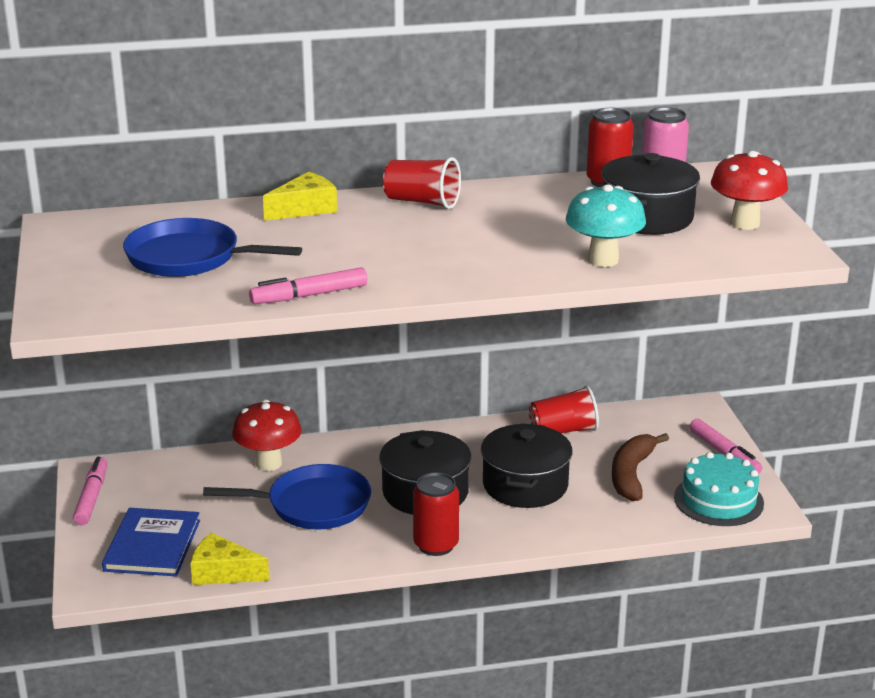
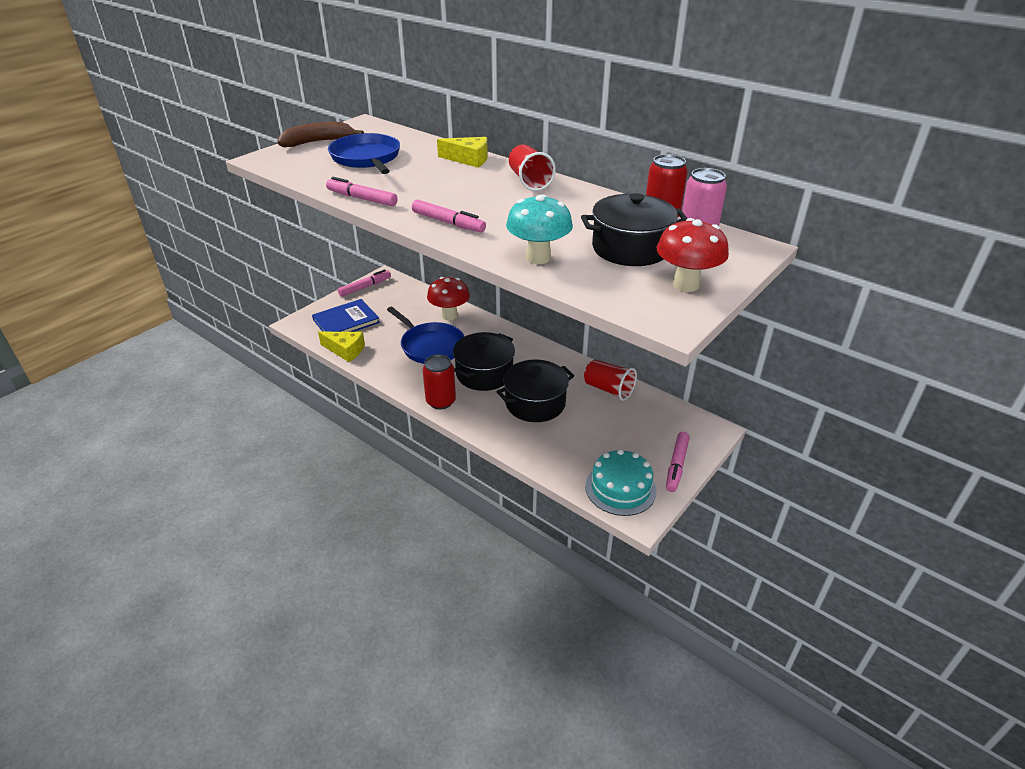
camera: 50 degrees right, 10 degrees up
yellow cheese [190,533,270,585] -> yellow cheese turned 135 degrees clockwise [318,332,365,362]
brown banana [612,433,669,501] -> brown banana moved to [277,122,364,147]
none -> pink marker [412,199,486,233]

